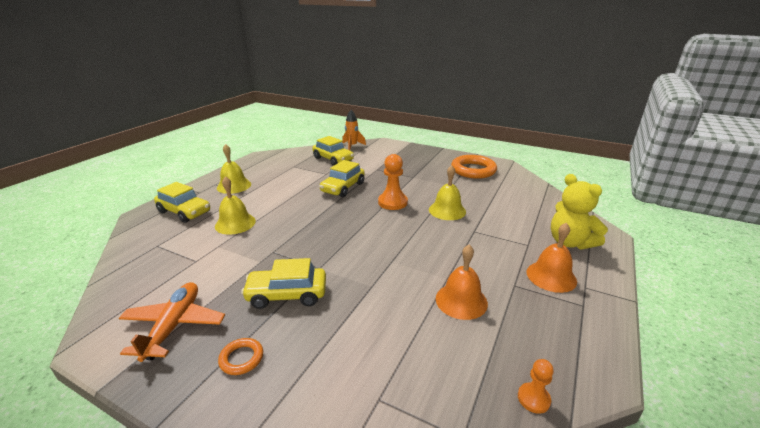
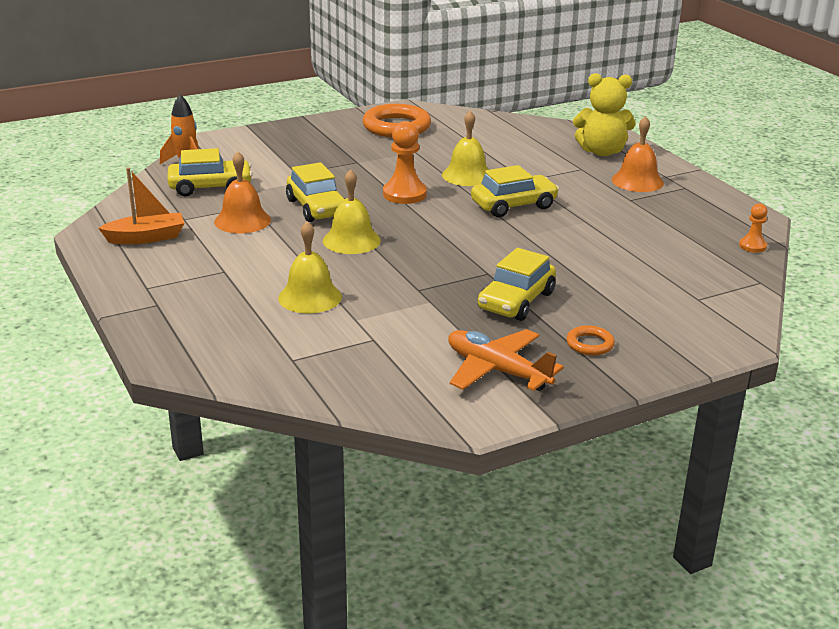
camera: 55 degrees left, 0 degrees up
yellow car [154,182,210,223] -> yellow car moved to [471,165,559,217]
yellow bell [217,144,251,194] -> yellow bell moved to [323,169,381,254]
orange bell [436,245,488,320] -> orange bell moved to [214,151,271,233]
none -> orange boat [98,167,184,244]

